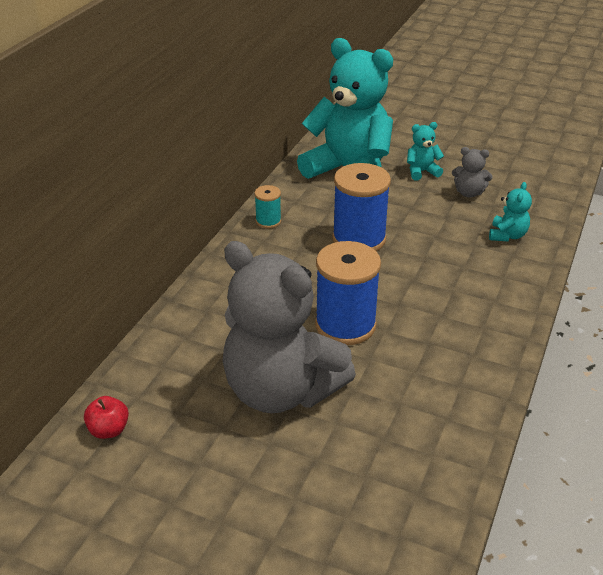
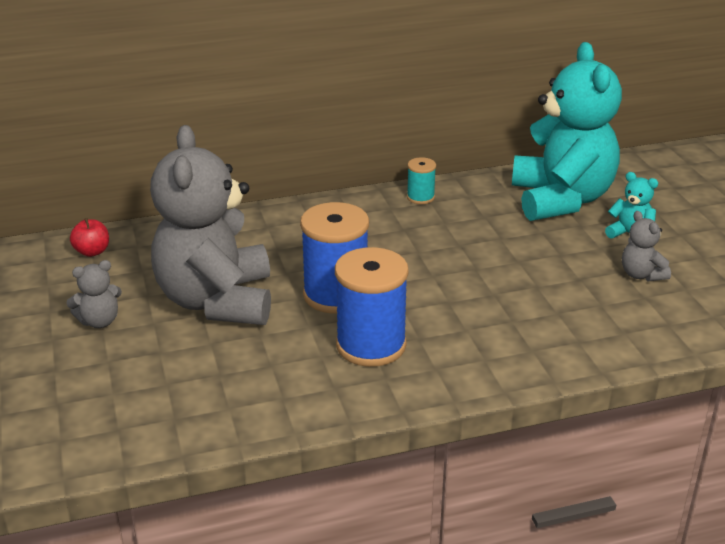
camera: 50 degrees right, 5 degrees down
blue spool [332,163,391,251] -> blue spool moved to [335,247,409,367]
turquoise teddy bear [489,182,532,242] -> none
none -> grey teddy bear [66,260,122,328]

